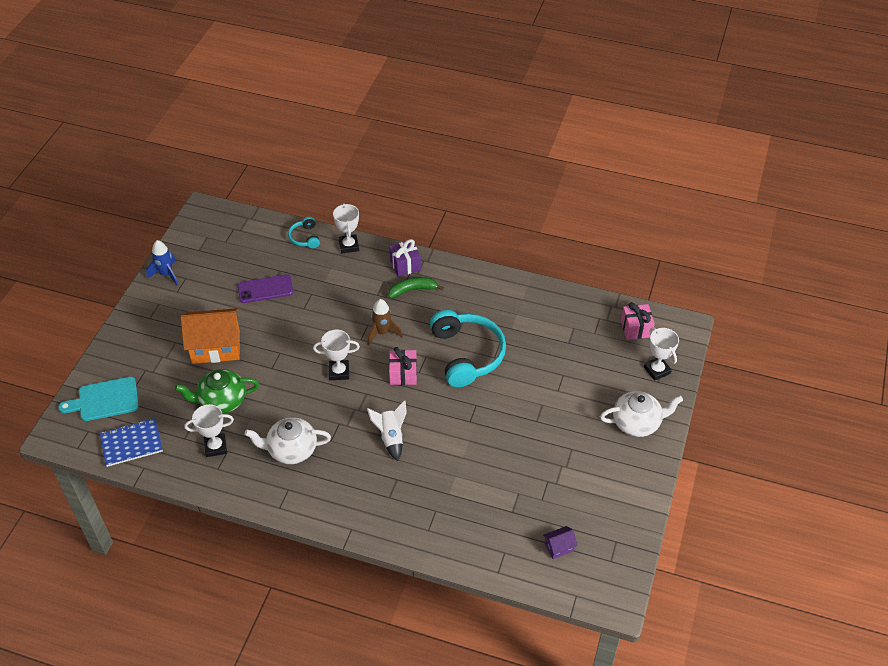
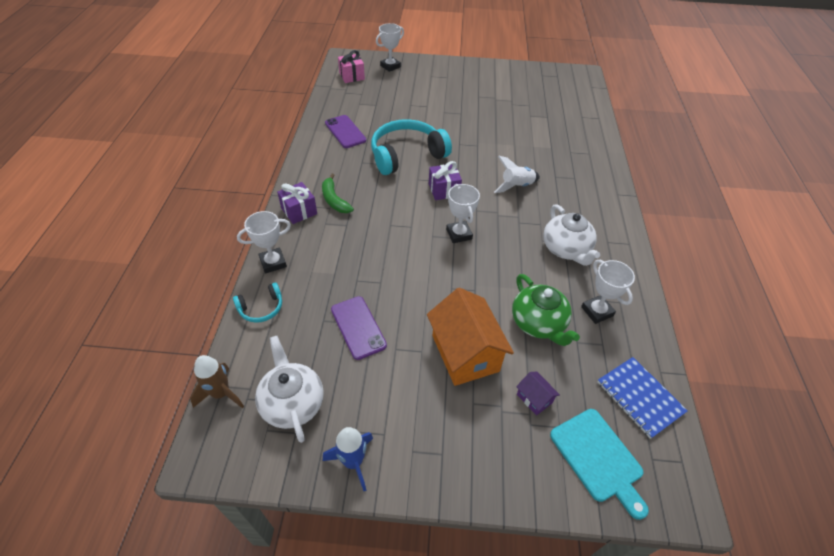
camera: 105 degrees left, 0 degrees up
brown rocket [367,299,403,345] -> brown rocket moved to [190,355,244,408]
pink gift [389,347,417,385] -> purple gift [429,161,462,200]
purple house [543,526,578,559] -> purple house moved to [516,372,560,416]
white teapot [600,391,683,437] -> white teapot moved to [255,336,324,443]
none -> purple phone [325,115,367,148]

